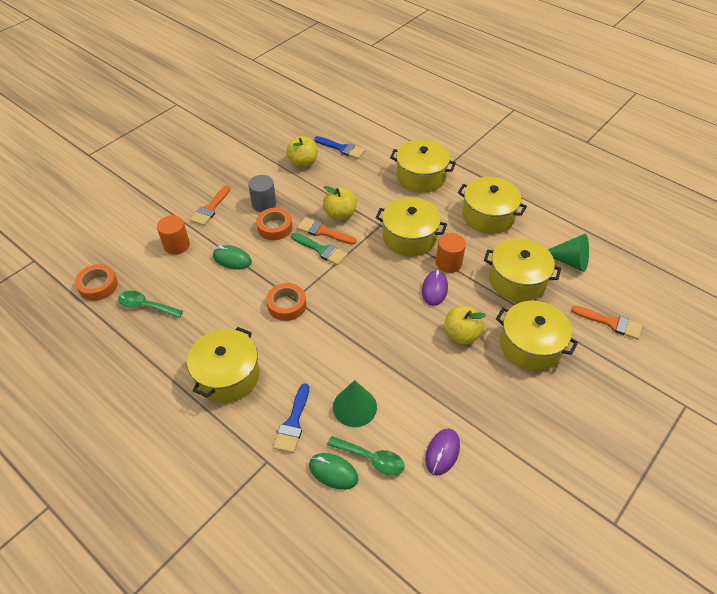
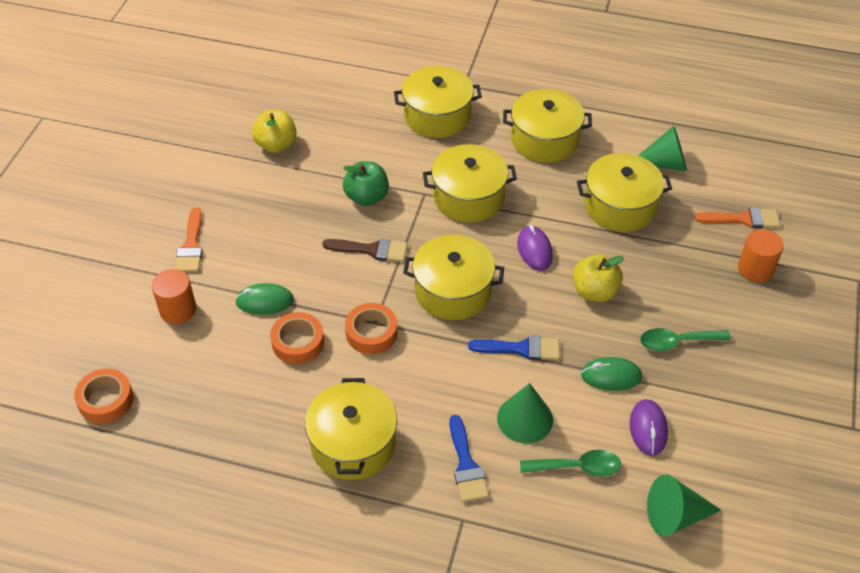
camera: 25 degrees left, 0 degrees up
green spoon [118,291,183,318] -> green spoon moved to [640,328,731,351]
grey cylinder [248,175,276,212] -> none
orange tape [256,208,293,240] -> orange tape moved to [270,312,324,364]
green brush [291,233,347,265] -> brown brush [322,239,408,262]
orange brush [297,217,356,244] -> none
green mouse [309,453,359,490] -> green mouse moved to [581,357,642,391]
blue brush [314,136,365,159] -> blue brush moved to [468,335,560,360]
yellow apple [323,186,357,220] -> green apple [343,161,389,206]
orange cylinder [436,233,466,273] -> orange cylinder moved to [738,229,784,282]
yellow pot [496,301,578,371] -> yellow pot moved to [403,235,504,320]
none -> green cone [647,474,721,536]

